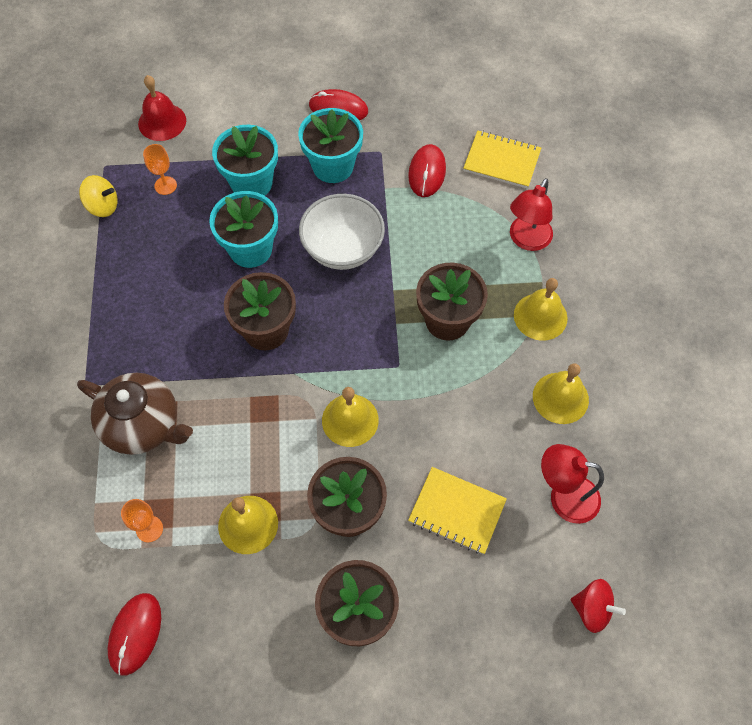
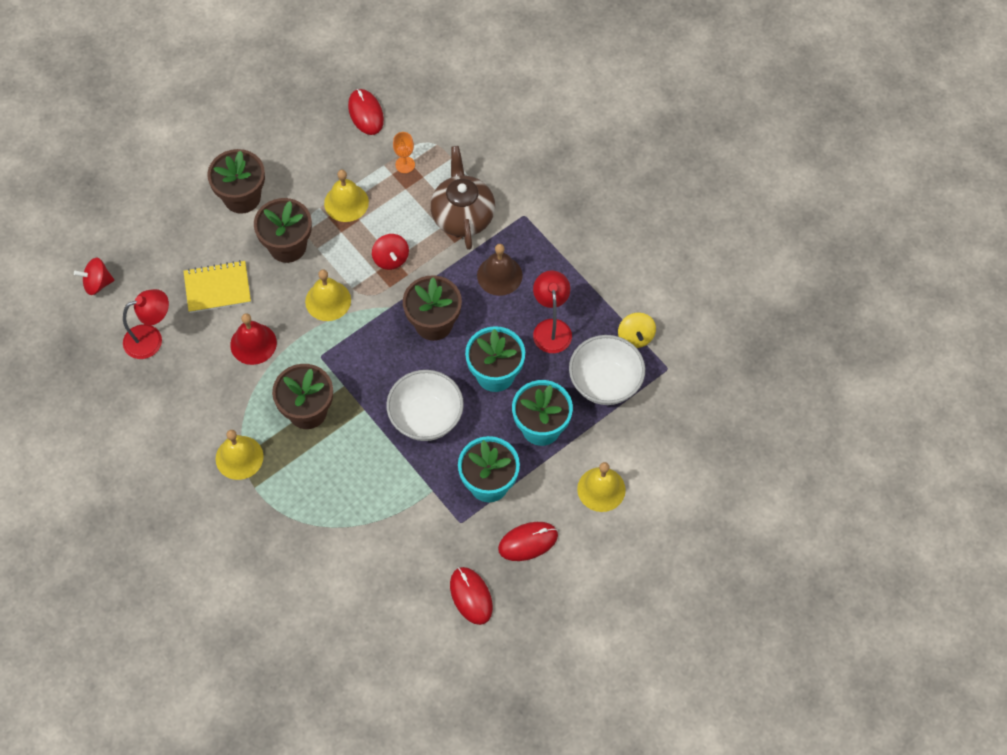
camera: 145 degrees right, 0 degrees up
brown teapot [77,373,193,455] -> brown teapot turned 90 degrees clockwise [430,146,495,250]
yellow spinning top [79,175,118,217] -> yellow spinning top turned 75 degrees counterclockwise [618,313,656,348]
red bell [138,75,186,141] -> red bell moved to [230,313,277,365]
orange goblet [143,144,177,195] -> white bowl [569,335,645,405]
red mouse [408,144,446,197] -> red mouse moved to [450,567,493,625]
yellow notebook [463,130,541,189] -> none
red lamp [510,178,553,251] -> red lamp moved to [533,271,572,353]
yellow bell [533,363,589,424] -> yellow bell moved to [577,462,626,512]
none -> red spinning top [372,234,409,270]
none -> brown bell [477,244,523,296]

